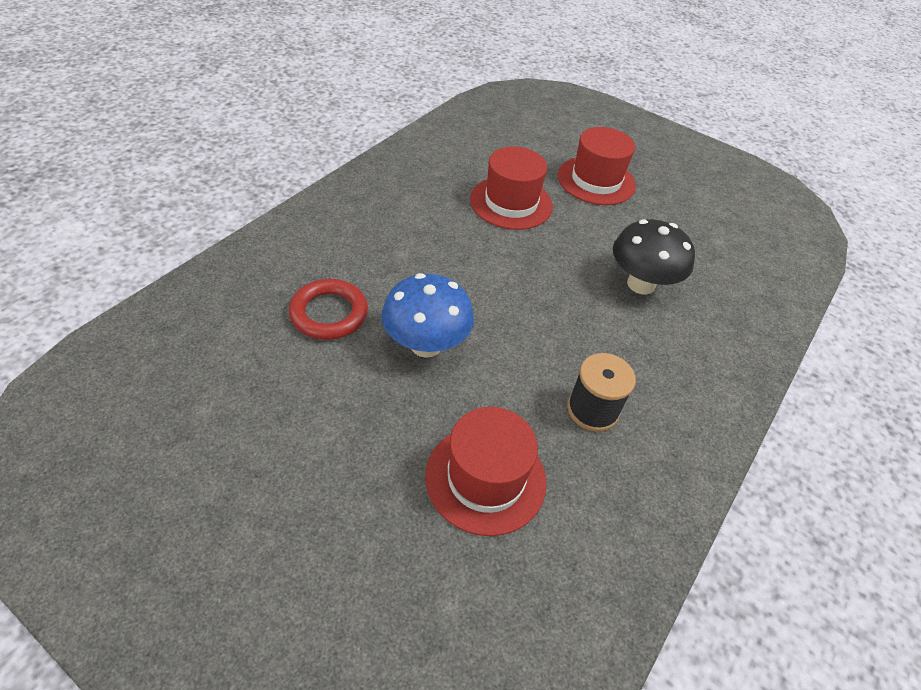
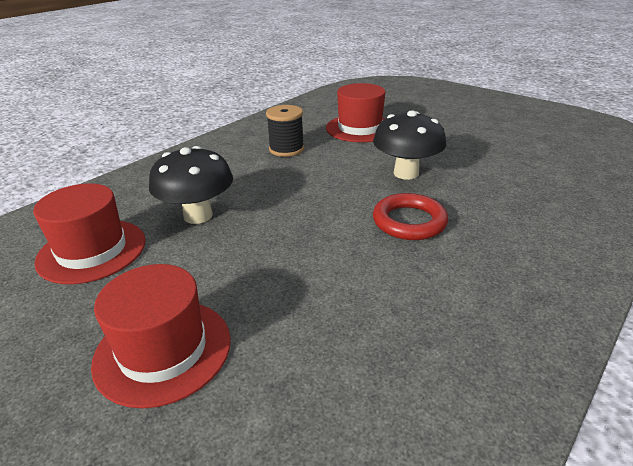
camera: 170 degrees left, 15 degrees down
red ring [289,279,368,340] -> red ring moved to [373,193,448,240]
blue mushroom [381,273,474,358] -> black mushroom [373,110,446,180]
red hat [470,146,553,230] -> red hat moved to [33,184,146,284]

